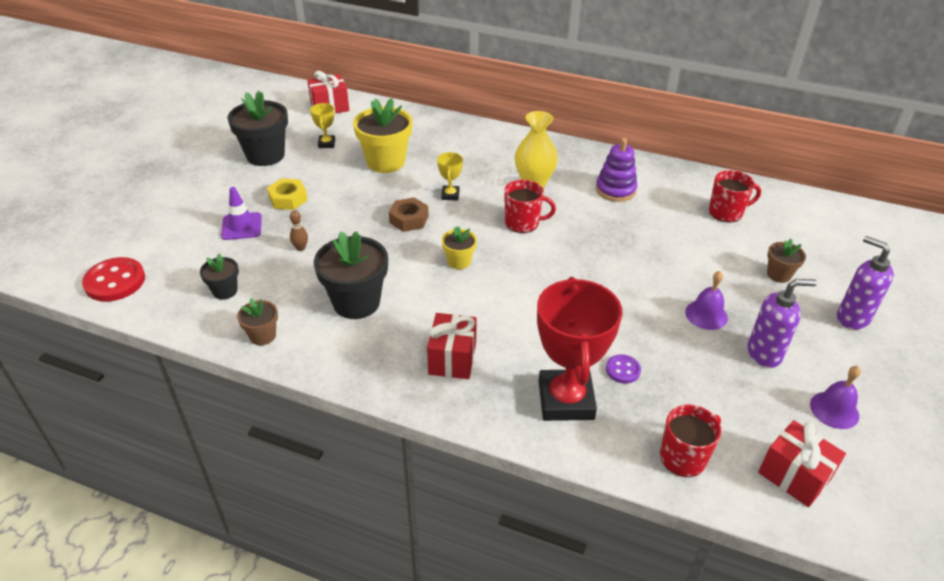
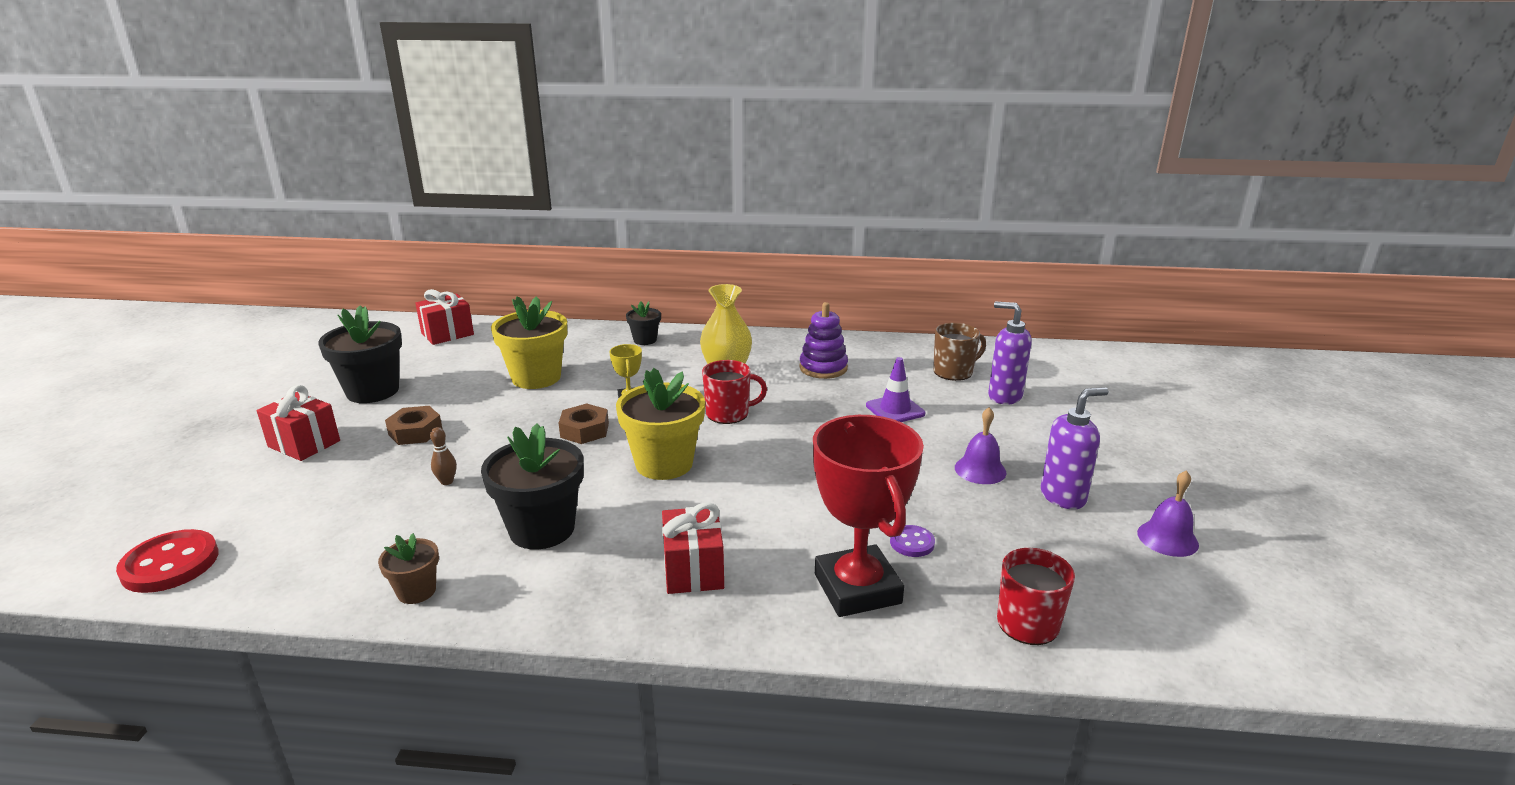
camera: 15 degrees left, 15 degrees down
black flower pot [200,253,239,300] -> black flower pot moved to [626,301,661,345]
purple traffic cone [221,187,262,240] -> purple traffic cone moved to [866,357,925,422]
yellow nut [267,179,307,210] -> brown nut [385,406,442,445]
yellow trophy [310,103,335,148] -> none
yellow flower pot [442,226,477,269] -> yellow flower pot [616,368,705,480], size x1.91
red mug [709,170,761,223] -> brown mug [933,323,986,381]
red gift [758,420,846,507] -> red gift moved to [257,385,340,461]
brown flower pot [767,239,806,283] -> none
purple soap dispenser [837,236,894,329] -> purple soap dispenser moved to [988,301,1032,405]

